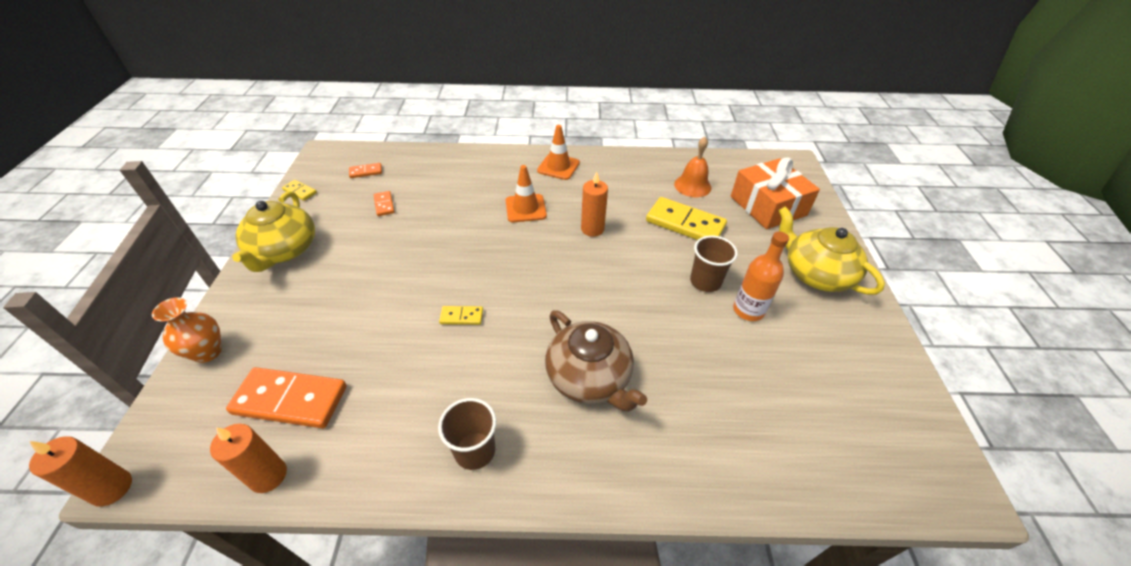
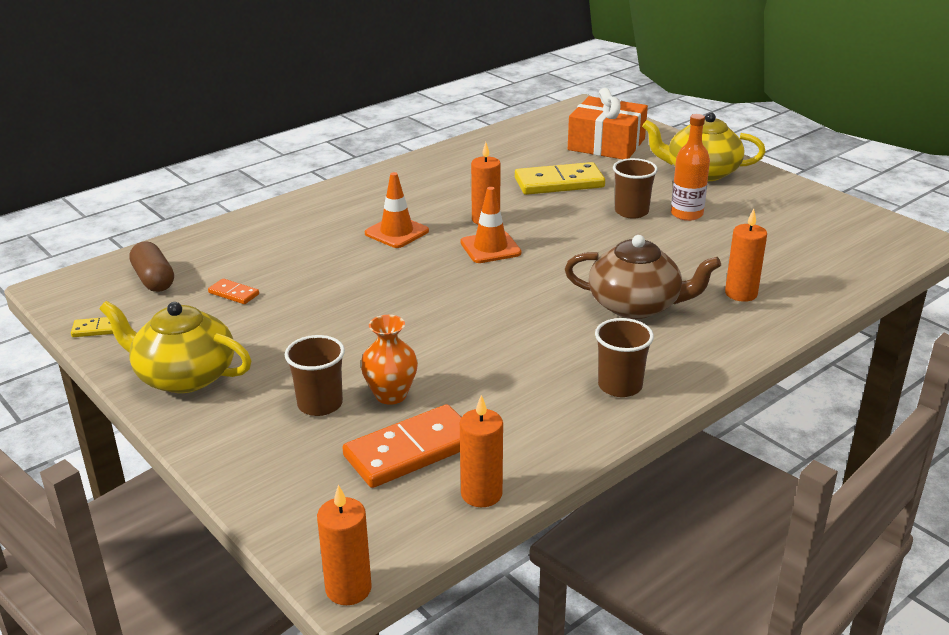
camera: 40 degrees left, 15 degrees down
orange vase [152,297,222,363] -> orange vase moved to [361,315,418,405]
yellow teapot [232,191,315,272] -> yellow teapot turned 150 degrees clockwise [100,301,251,393]
orange domino [349,163,382,178] -> brown capsule [129,241,174,292]
yellow domino [439,306,483,325] -> none
orange traffic cone [537,125,580,180] -> orange traffic cone moved to [460,187,522,263]
orange bell [674,137,711,197] -> none
none -> brown cup [285,335,345,416]
none -> orange candle [725,209,767,302]

